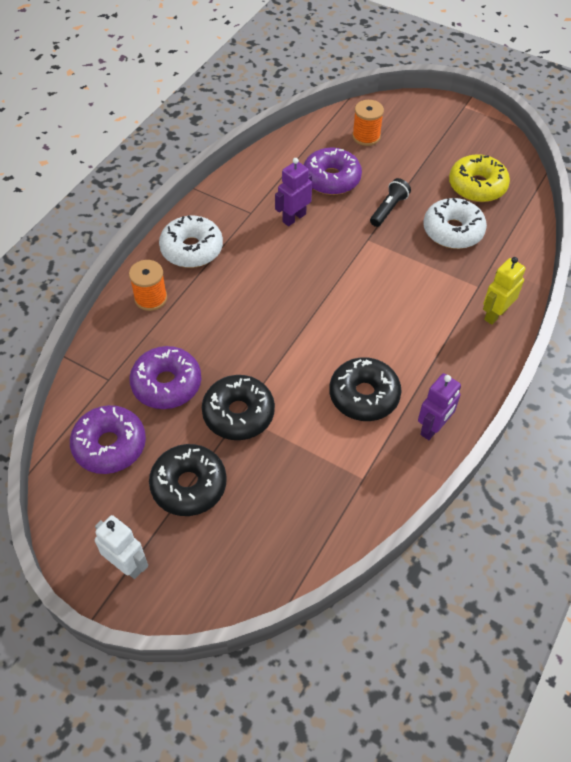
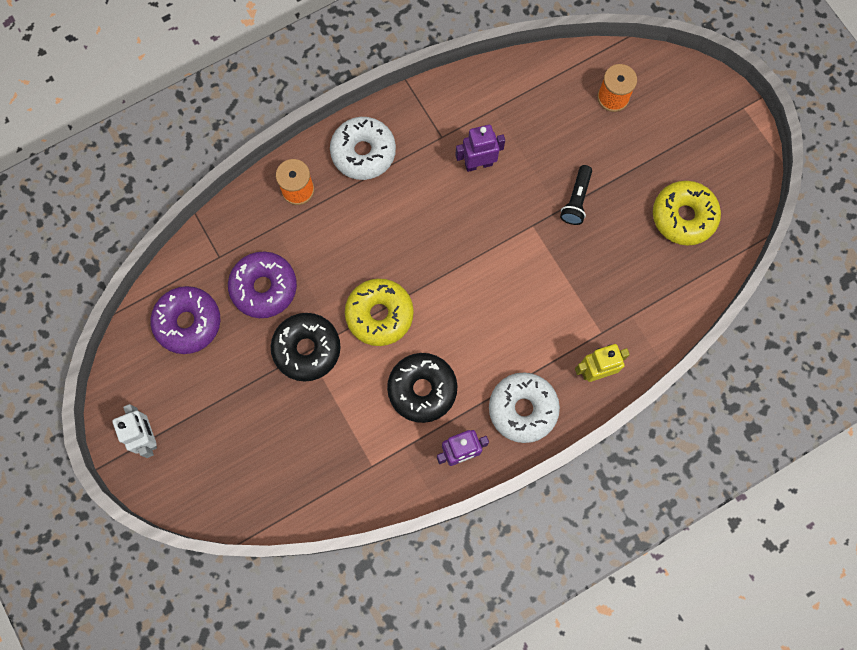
camera: 30 degrees right, 20 degrees up
black donut [149,444,227,516] -> none
purple donut [303,148,362,195] -> none
black flashlight [370,178,411,227] -> black flashlight turned 135 degrees clockwise [560,165,592,225]
white donut [424,198,487,249] -> white donut moved to [489,372,560,443]
none -> yellow donut [345,278,414,346]

